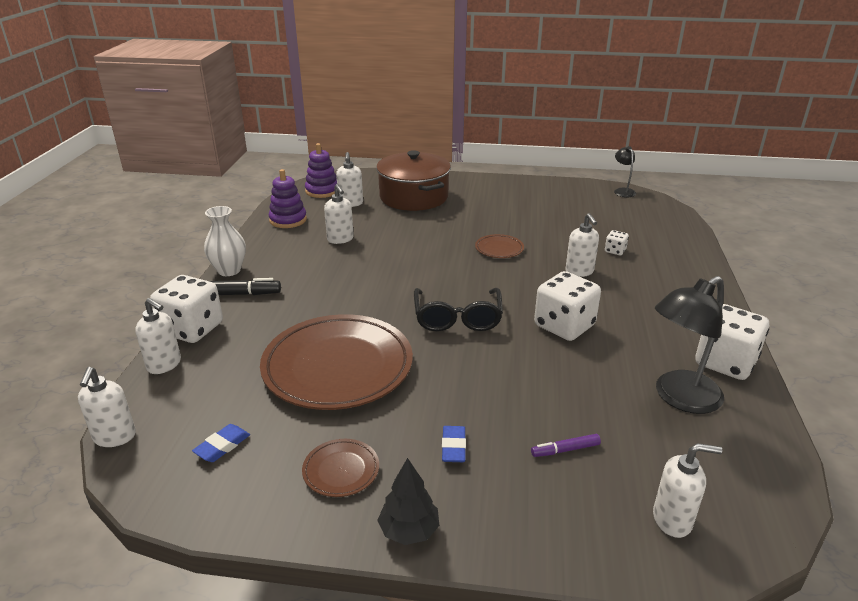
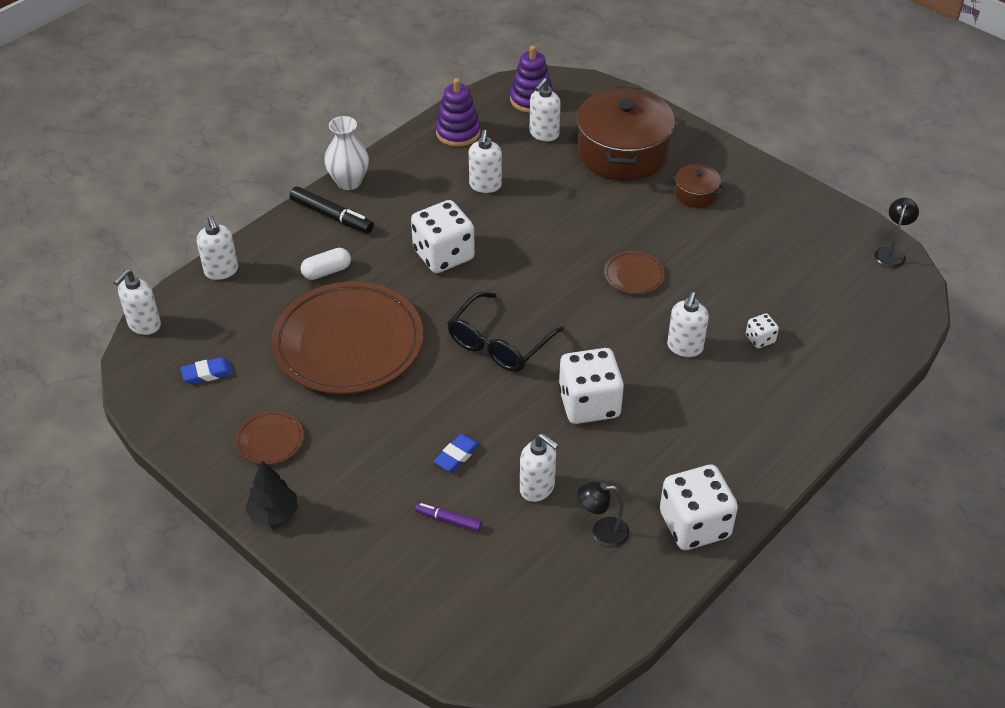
camera: 35 degrees right, 15 degrees up
white dice [150,275,223,343] -> white dice moved to [411,200,475,273]
blue eraser [442,426,466,462] -> blue eraser moved to [434,434,480,472]
white soap dispenser [653,443,722,538] -> white soap dispenser moved to [520,433,559,502]
black lamp [655,276,724,414] -> black lamp [577,482,629,548], size x0.53
none -> white capsule [301,248,351,280]
none -> brown pot [670,164,726,208]

